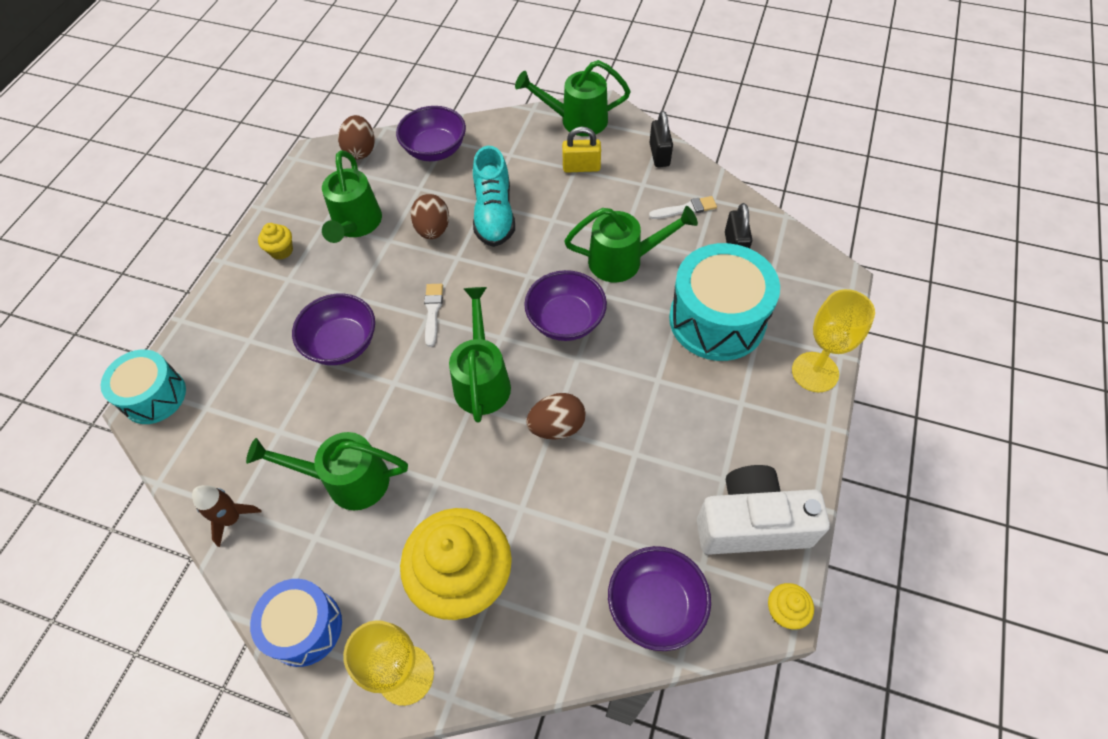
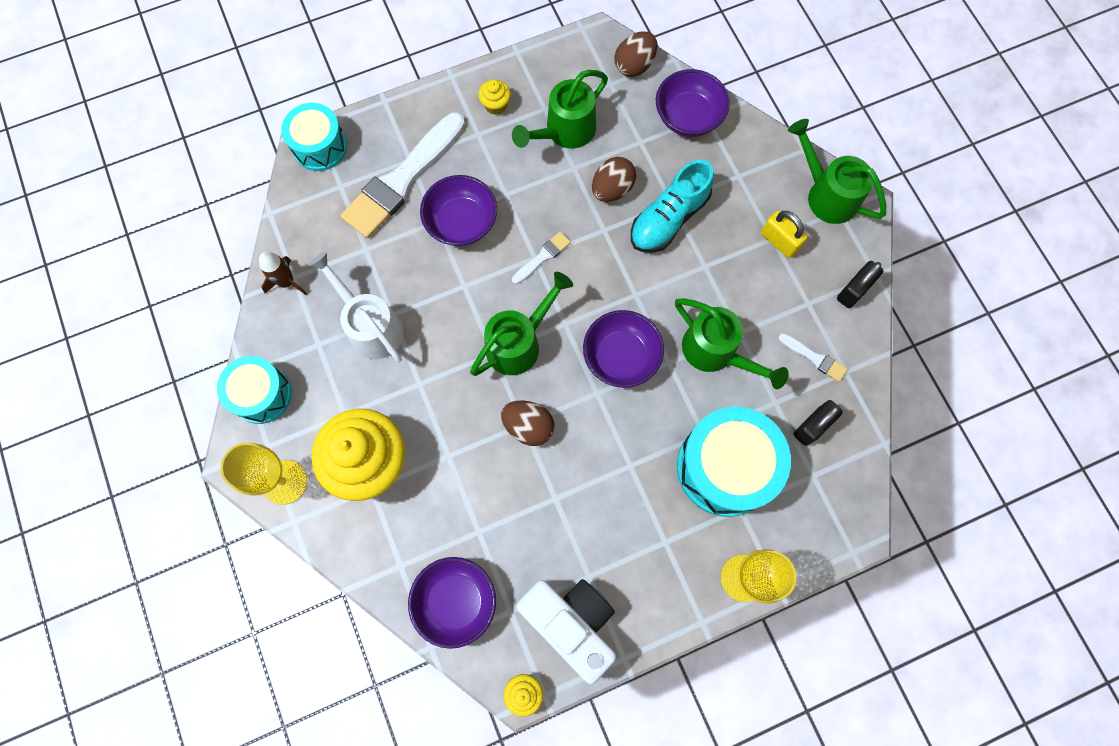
camera: 45 degrees right, 15 degrees up
green watering can [246,432,408,510] -> white watering can [308,252,403,362]
blue drum [250,579,342,667] -> turquoise drum [217,356,292,424]
none -> white brush [340,113,465,238]

